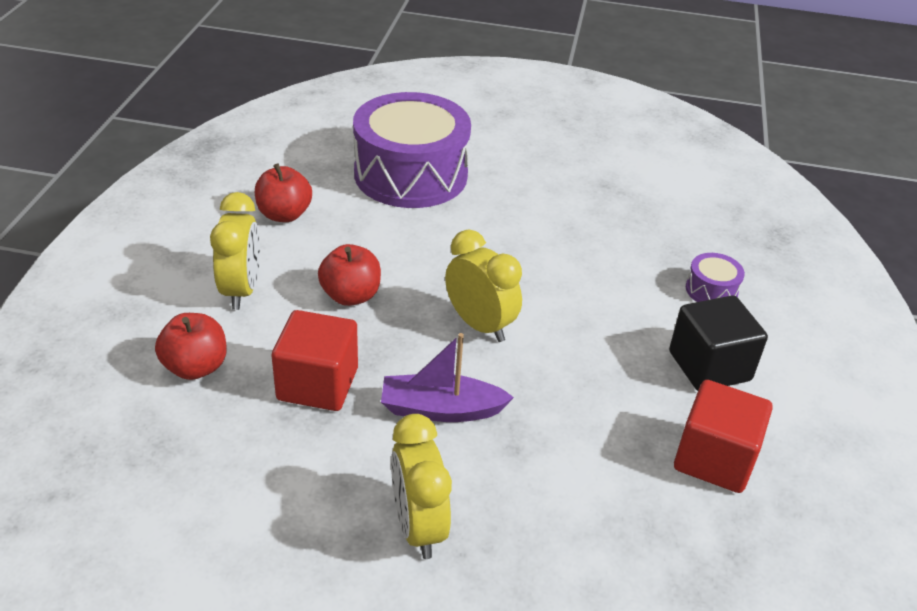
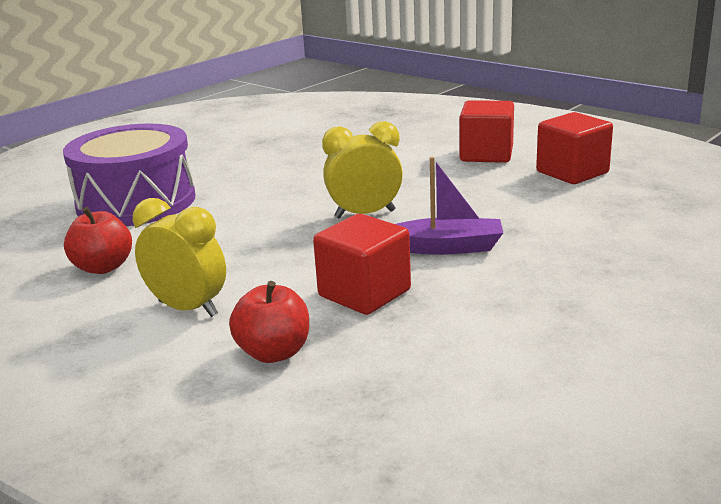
camera: 55 degrees left, 15 degrees down
red apple [318,244,381,306] -> none
purple boat [381,333,514,422] -> purple boat turned 120 degrees counterclockwise [396,157,503,255]
yellow clock [391,414,452,559] -> none
black cube [669,296,768,391] -> red cube [459,100,514,163]
purple drum [686,253,745,302] -> none

